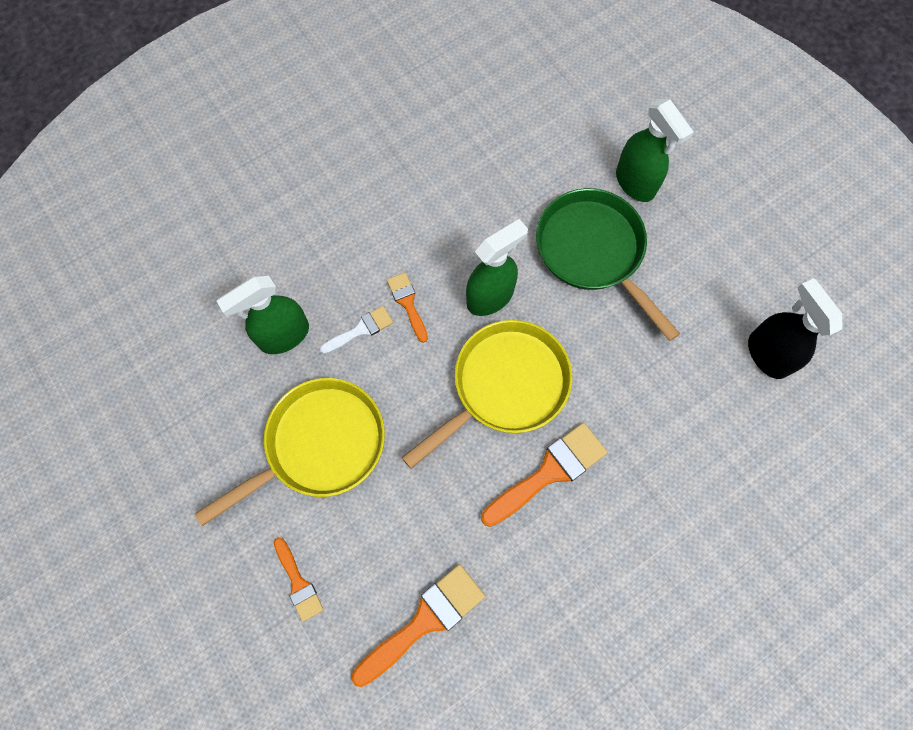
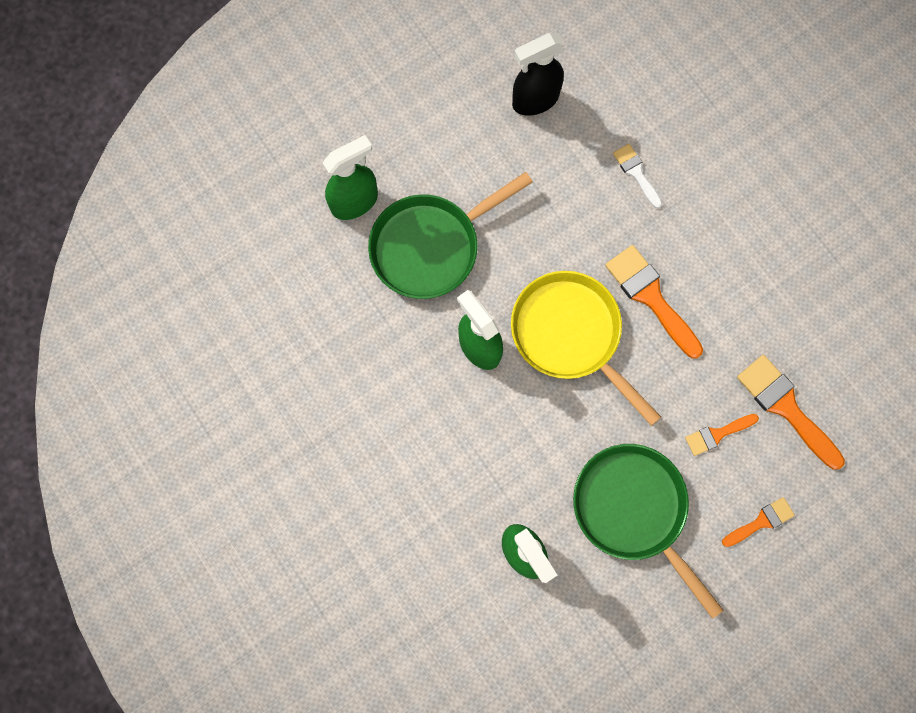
camera: 90 degrees left, 5 degrees up
yellow pan [195,378,385,526] -> green pan [573,444,723,619]
white brush [320,306,393,354] -> white brush moved to [613,144,662,208]
orange brush [387,272,428,343] -> orange brush moved to [685,414,759,456]

